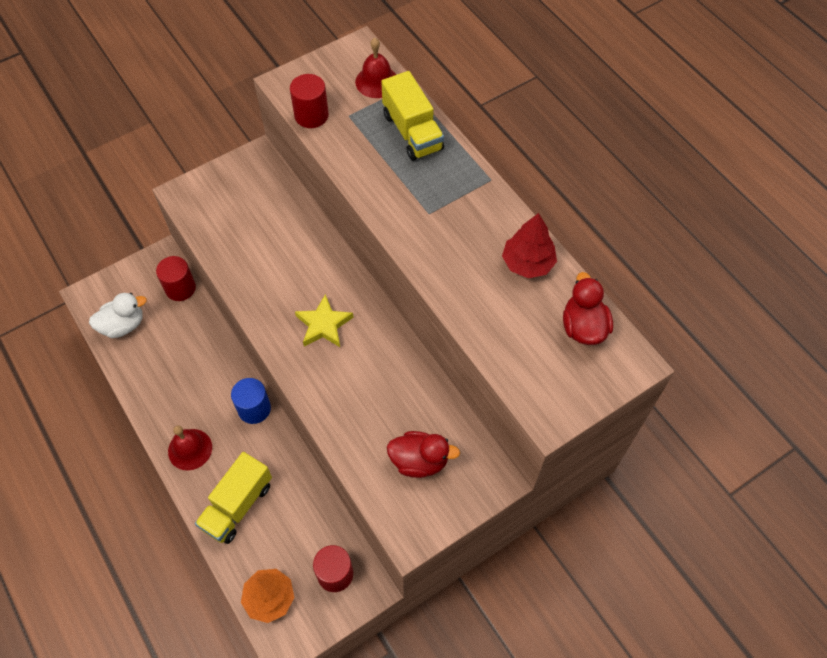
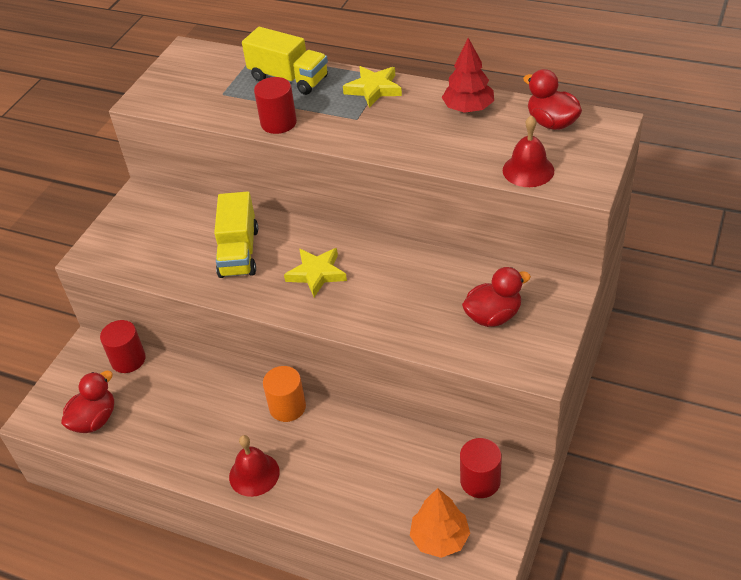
camera: 30 degrees left, 15 degrees down
white duck [89,293,147,338] -> red duck [61,371,114,433]
yellow truck [195,452,272,544] -> yellow truck moved to [214,191,258,278]
blue cylinder [231,378,271,424] -> orange cylinder [263,366,306,422]
red cylinder [290,74,329,128] -> red cylinder moved to [254,77,297,134]
red bell [355,38,396,98] -> red bell moved to [503,115,554,187]
none -> yellow star [343,66,402,108]

